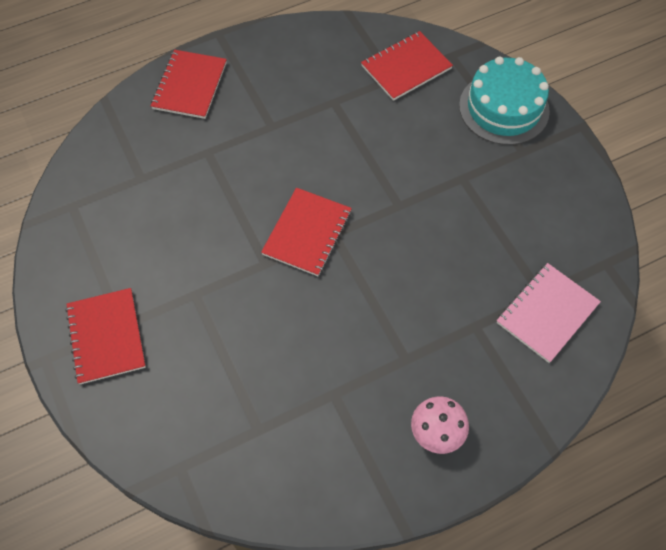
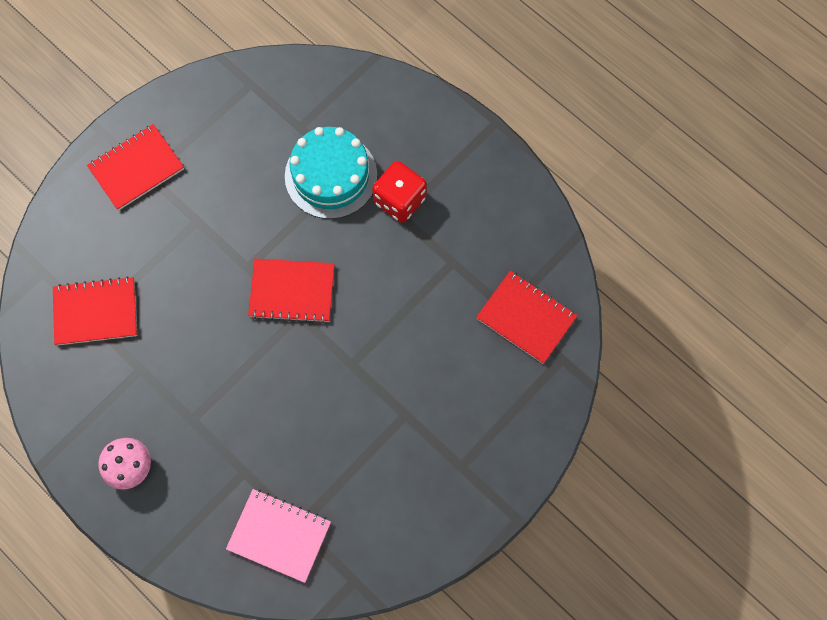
camera: 70 degrees right, 10 degrees up
red notebook [151,50,227,119] -> red notebook moved to [53,277,137,345]
turquoise cake [459,57,550,145] -> turquoise cake moved to [285,127,377,219]
none -> red dice [372,161,427,223]

